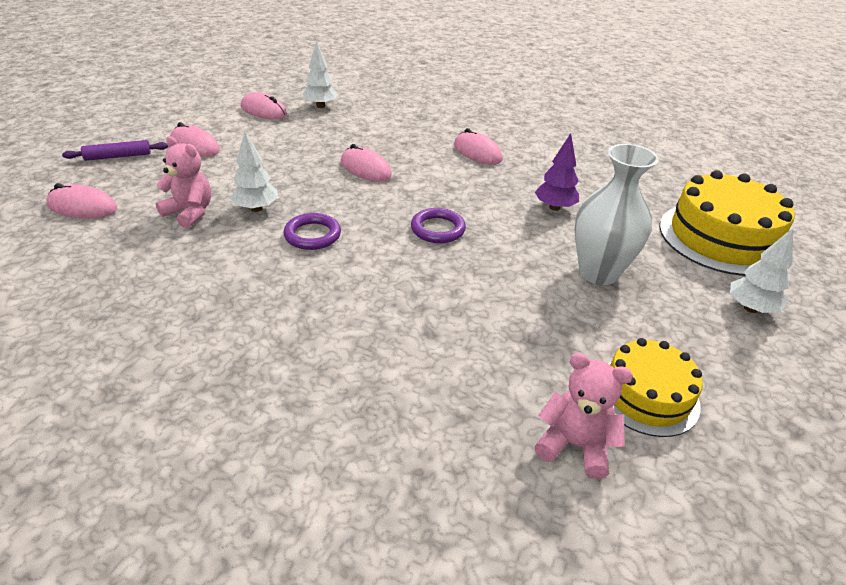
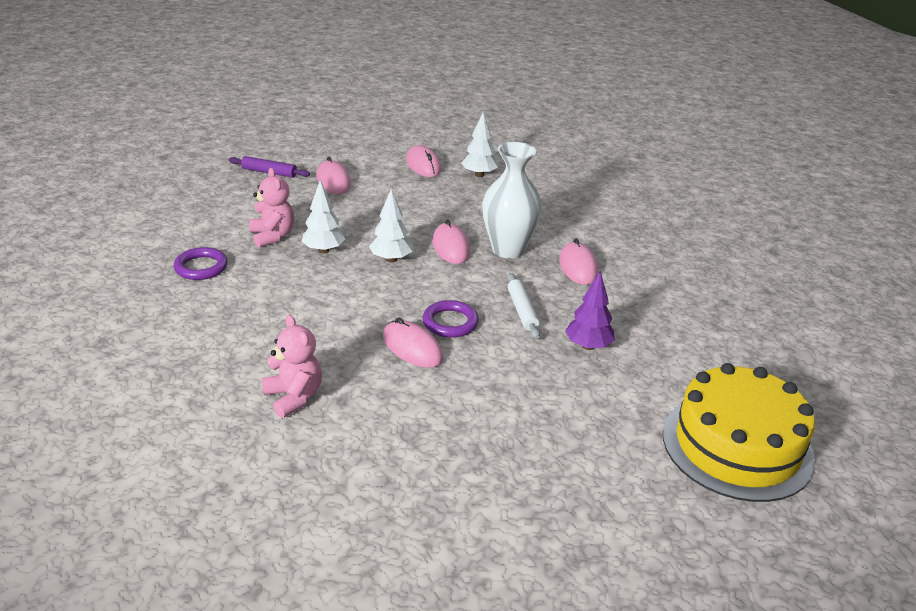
camera: 35 degrees right, 5 degrees down
pink mouse [47,183,117,219] -> pink mouse moved to [383,318,443,368]
purple ring [284,213,341,250] -> purple ring moved to [174,247,228,280]
pink teddy bear [534,353,633,479] -> pink teddy bear moved to [262,315,322,418]
white vase [575,144,659,285] -> white vase moved to [482,142,542,258]
yellow cake [608,338,703,437] -> none
white tree [730,228,793,313] -> white tree moved to [369,189,412,262]
none -> white rolling pin [507,273,540,339]

